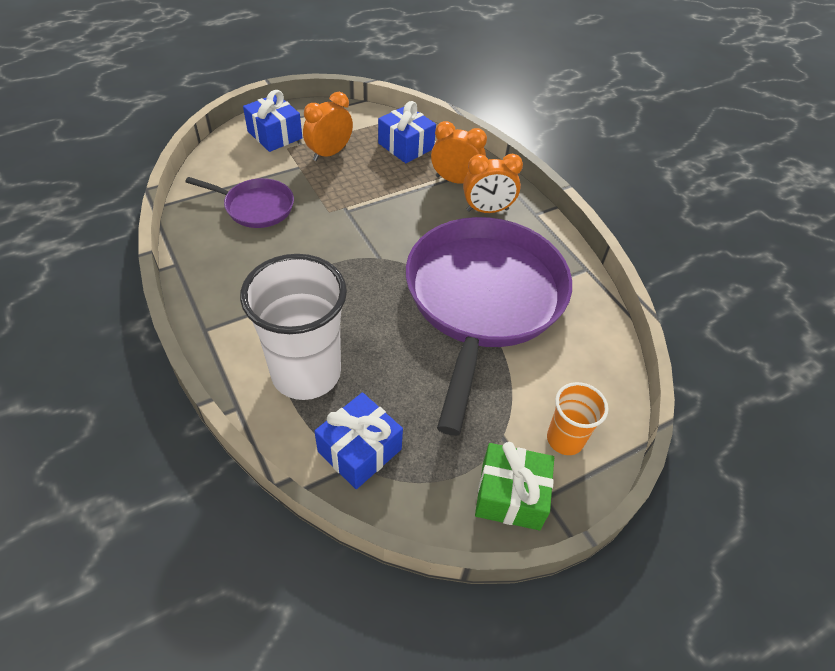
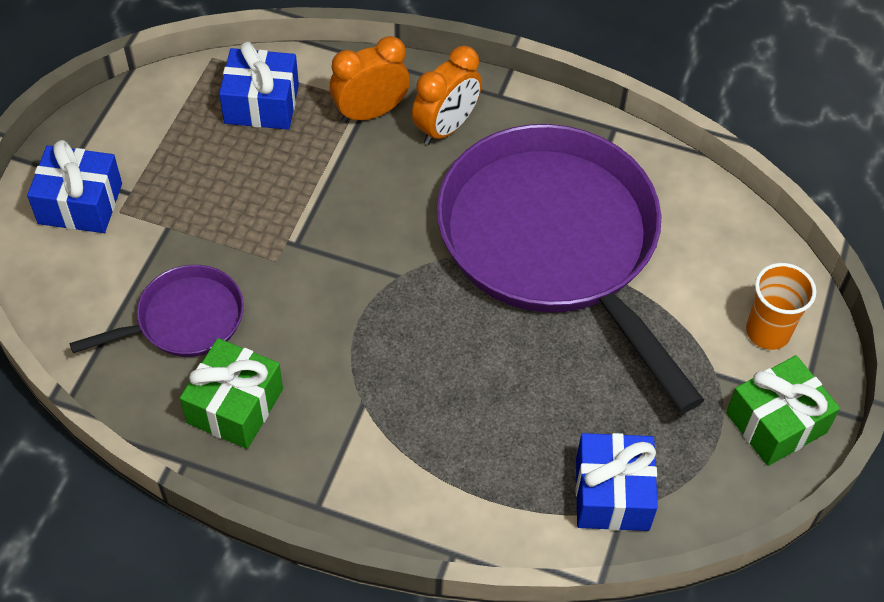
camera: 40 degrees left, 5 degrees up
white cup [240,254,347,400] -> none
orange clock [303,92,353,161] -> none
none -> green gift [180,338,283,449]

